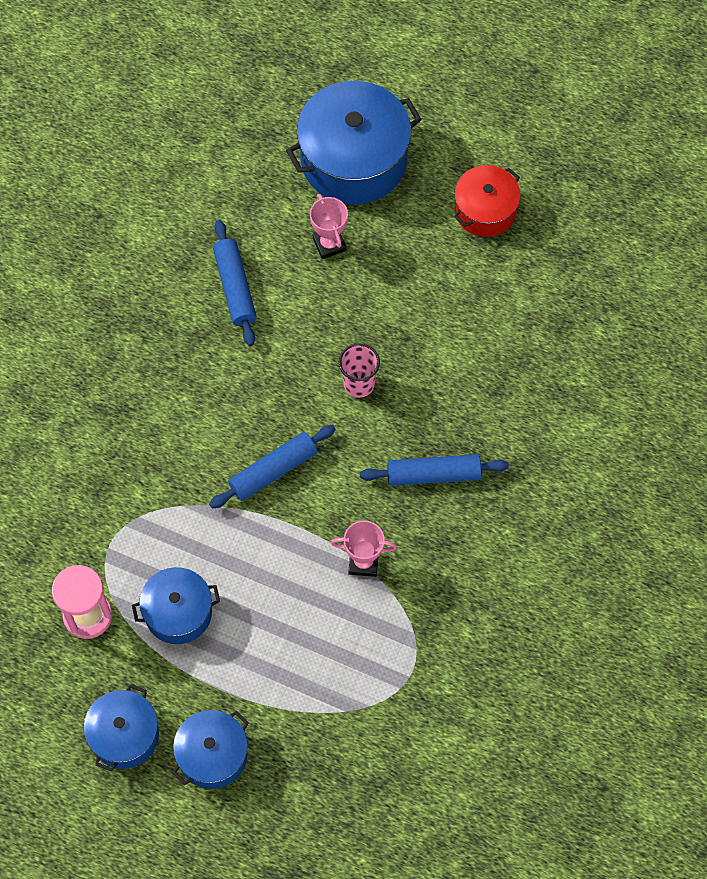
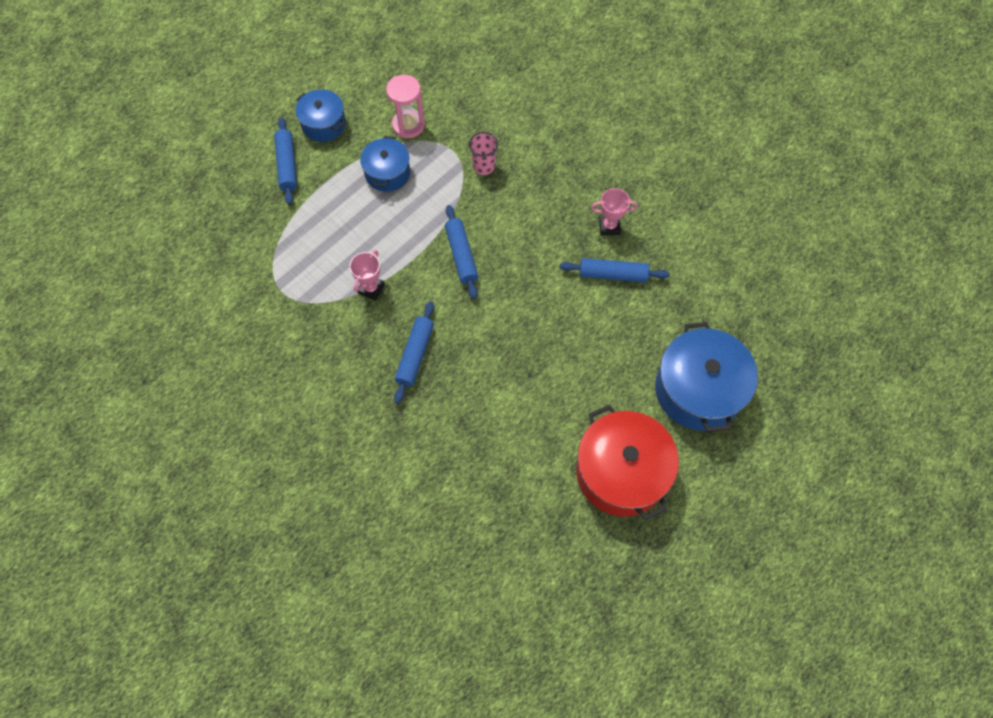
camera: 110 degrees right, 0 degrees up
blue pot [172,710,249,789] -> blue rolling pin [274,117,297,205]
pink trophy [310,194,348,259] -> pink trophy moved to [590,188,638,235]
pink cup [339,343,380,398] -> pink cup moved to [469,132,498,175]
red pot [454,165,521,237] -> red pot [576,404,679,520], size x1.73

